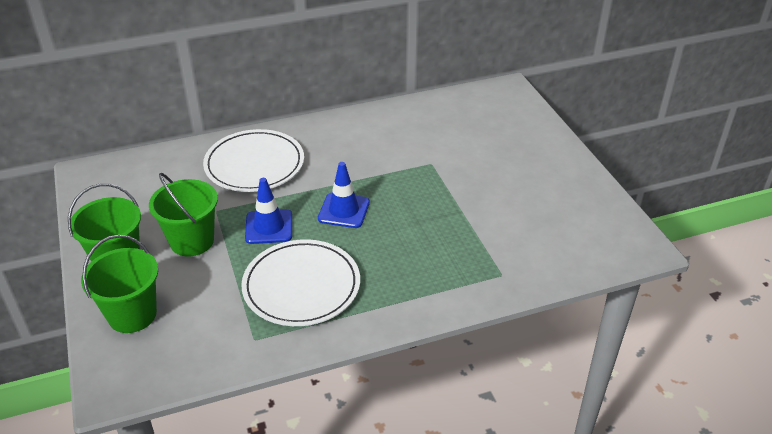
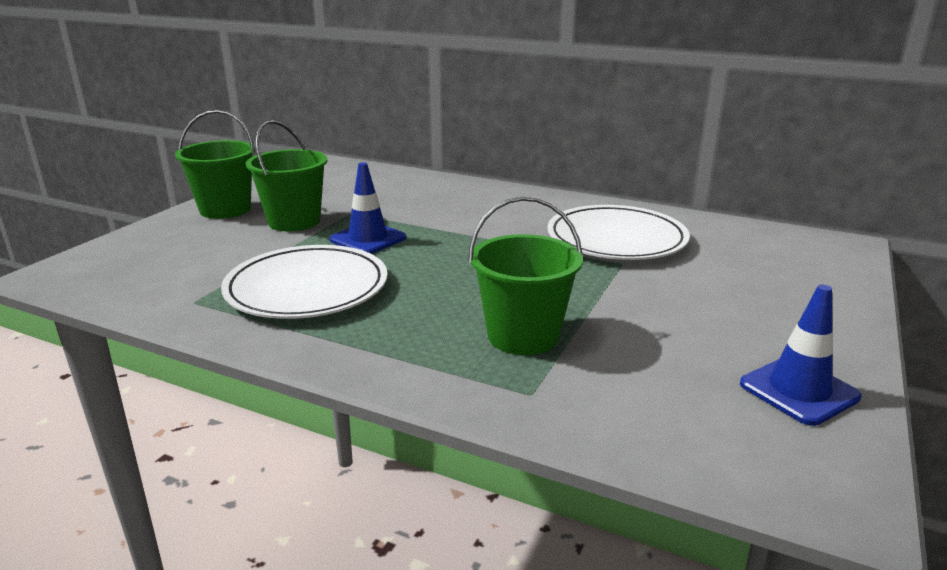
camera: 45 degrees right, 15 degrees down
green bucket [81,235,158,333] -> green bucket moved to [468,196,583,355]
white plate [203,129,304,192] -> white plate moved to [547,205,690,260]
blue traffic cone [318,162,370,228] -> blue traffic cone moved to [740,284,862,426]

